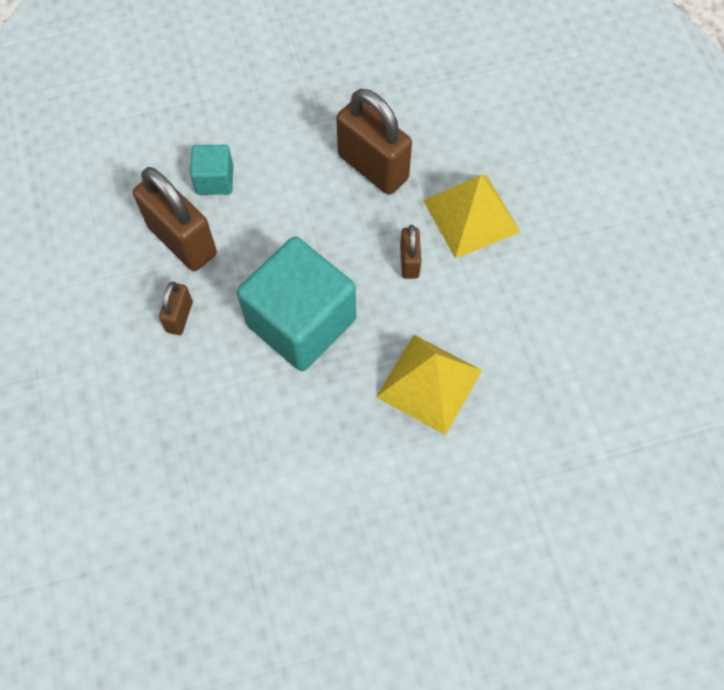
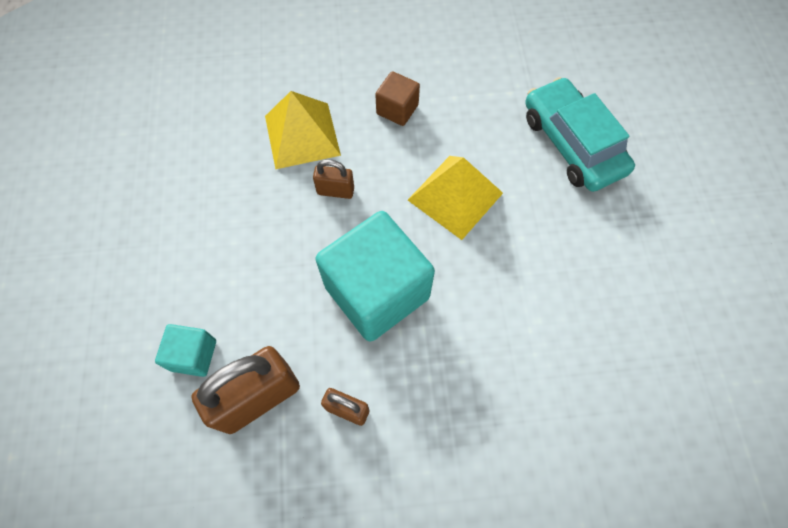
camera: 80 degrees left, 0 degrees up
brown padlock [336,89,412,195] -> none
none -> brown cube [375,71,420,126]
none -> turquoise car [525,77,635,192]

